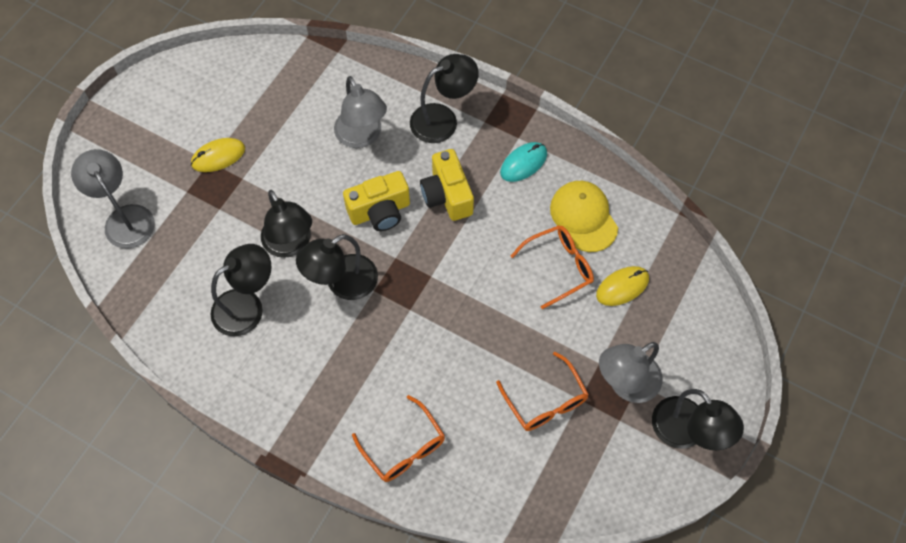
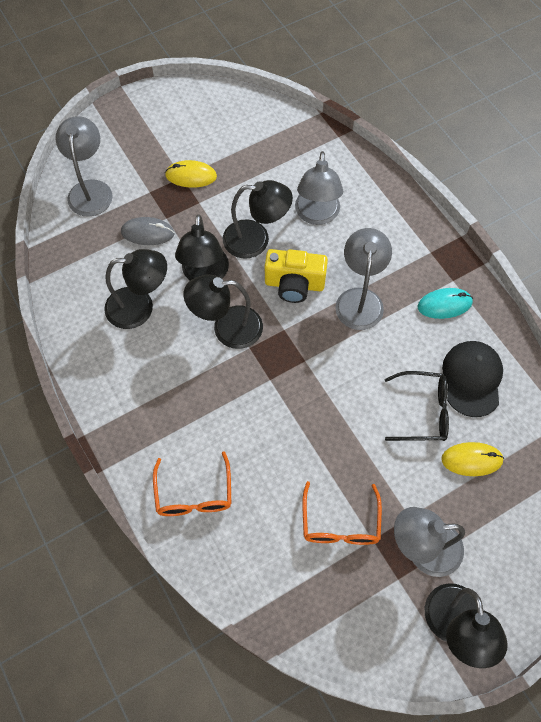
camera: 30 degrees right, 0 degrees up
black lamp [410,54,479,143] -> black lamp moved to [223,180,293,259]
yellow camera [420,149,474,221] -> grey lamp [335,228,392,330]
orange glasses [511,225,594,309] -> black glasses [385,371,449,441]
yellow cap [550,181,618,252] -> black cap [442,341,503,417]
none -> grey mouse [121,217,174,245]

